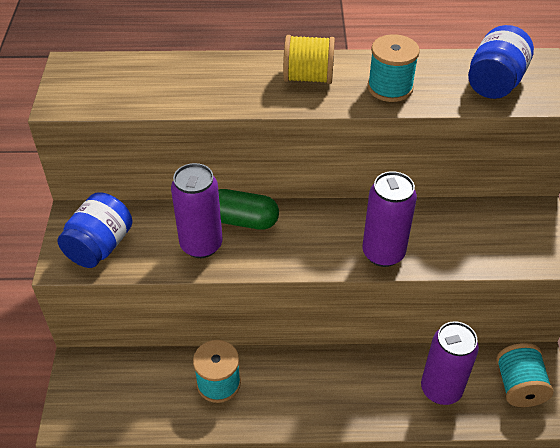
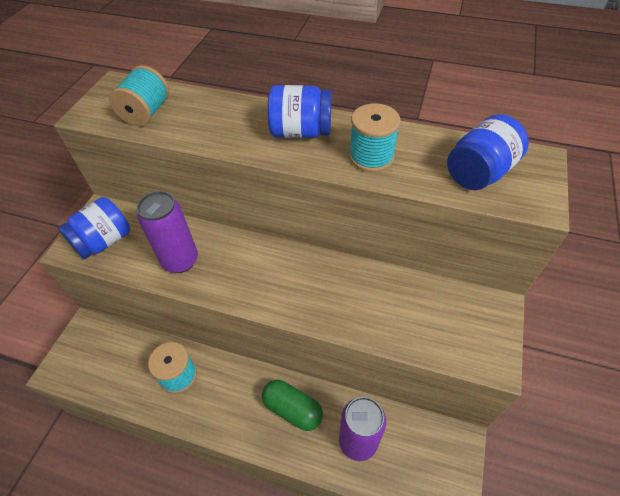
camera: 20 degrees right, 5 degrees up
green capsule [218,189,279,230] -> green capsule moved to [262,380,323,431]
yellow spool [283,35,335,84] -> blue jar [268,85,332,138]
purple can [362,171,417,267] -> none
turquoise spool [496,343,553,407] -> turquoise spool moved to [109,65,169,126]

